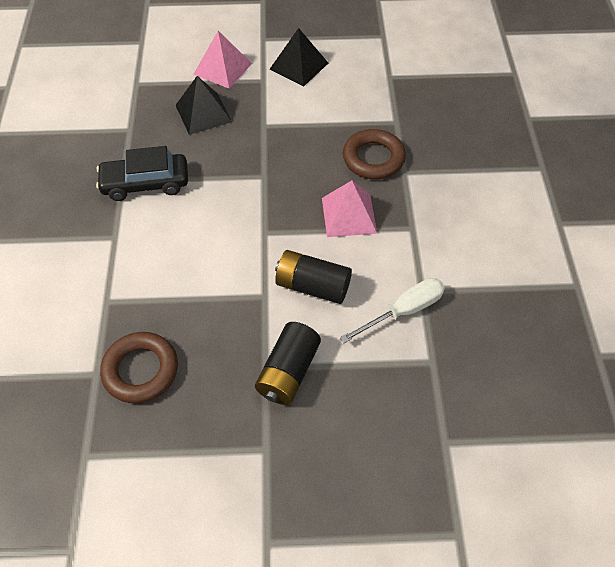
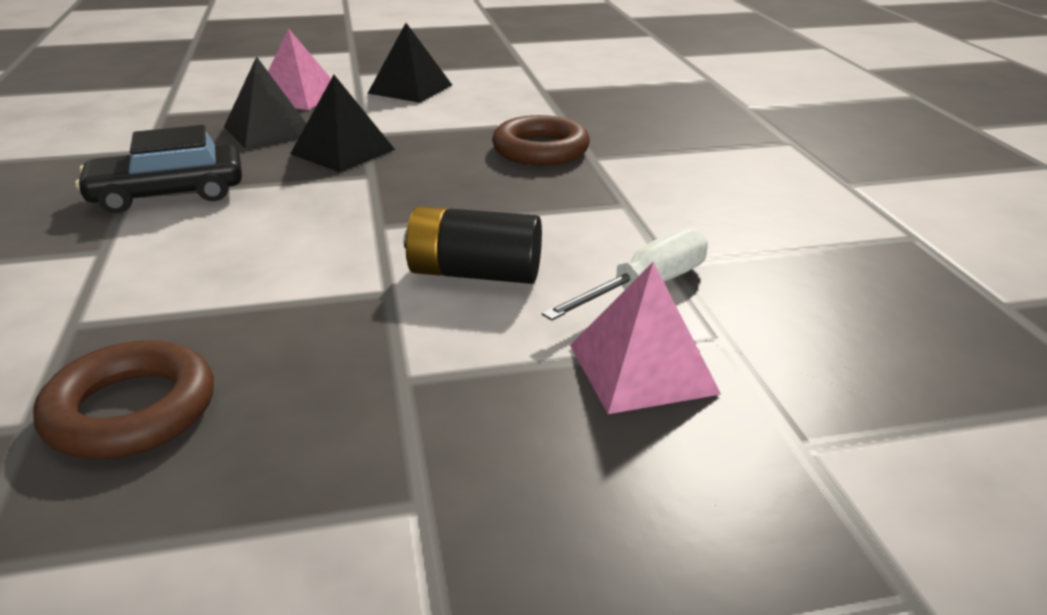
camera: 10 degrees left, 25 degrees down
black battery [255,322,321,405] -> none
pink pyramid [322,180,377,237] -> pink pyramid moved to [570,262,721,414]
none -> black pyramid [290,75,395,172]

